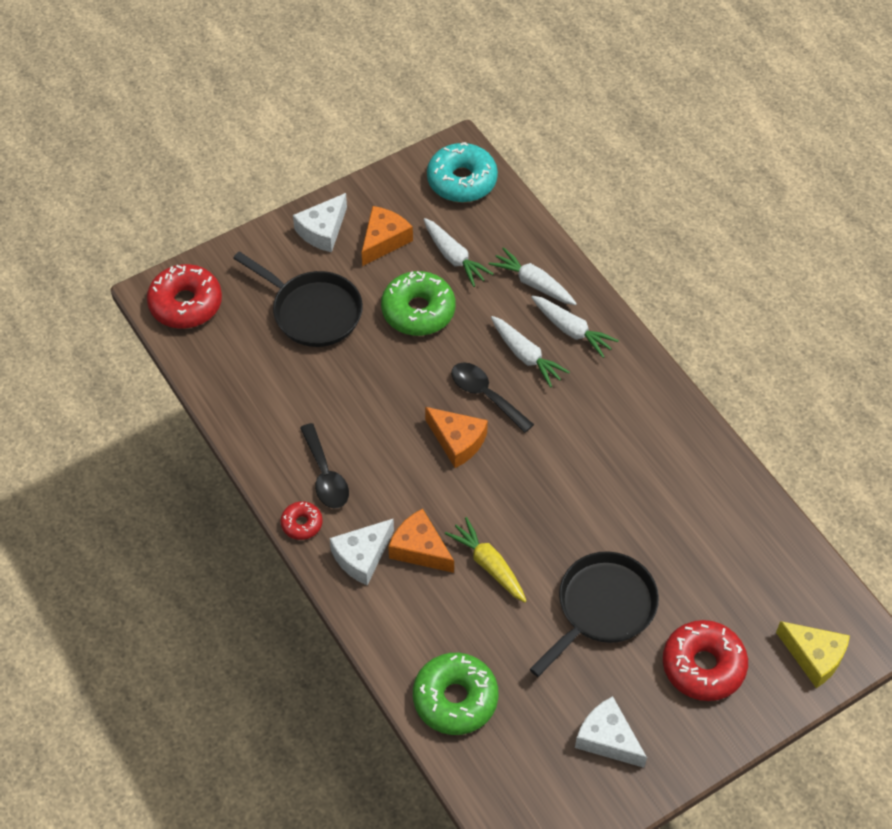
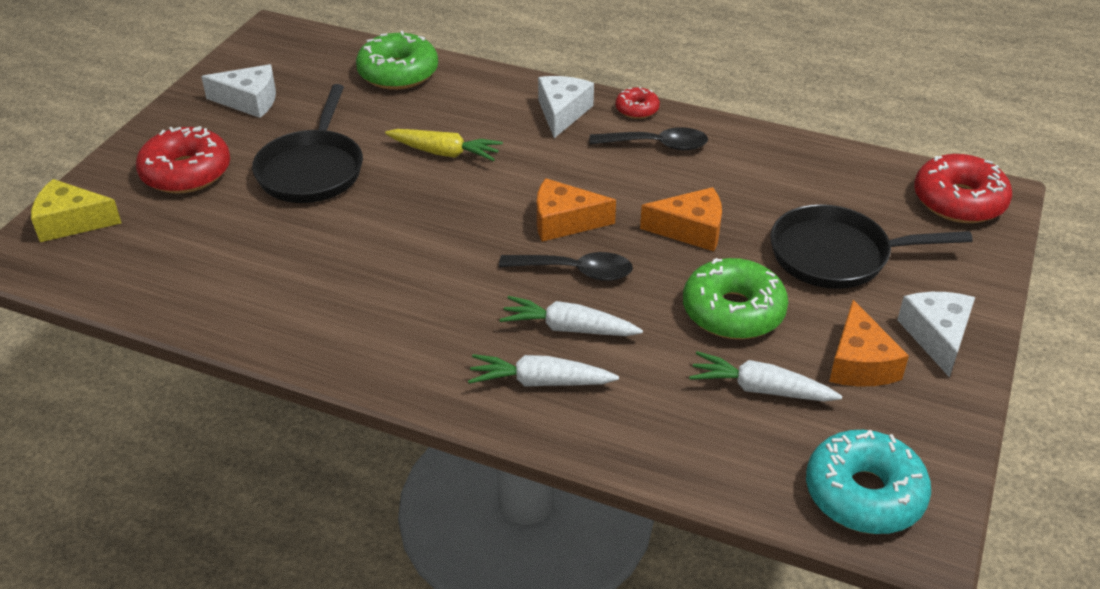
camera: 145 degrees right, 15 degrees down
black spoon [300,423,349,509] -> black spoon turned 150 degrees clockwise [589,127,708,150]
orange cheese [388,509,454,573] -> orange cheese moved to [640,187,722,251]
white carrot [489,247,577,305] -> none

